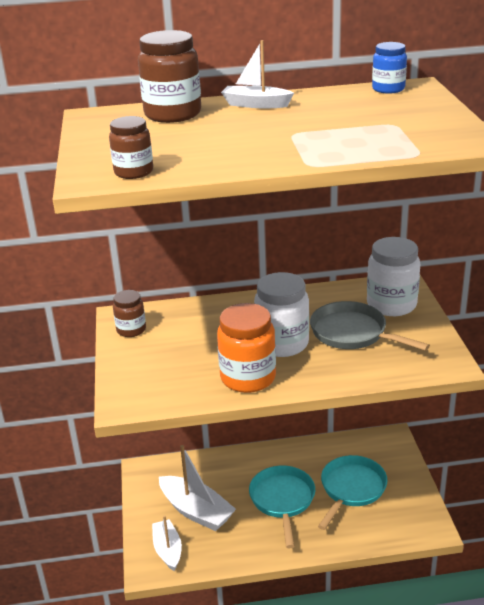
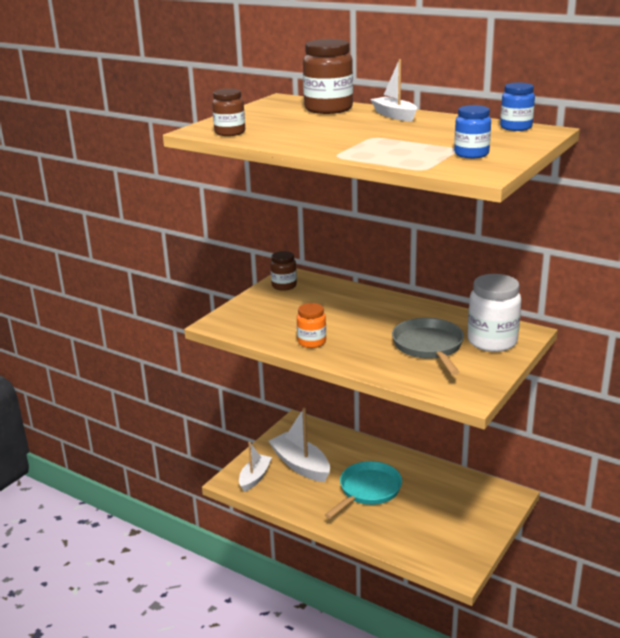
camera: 40 degrees right, 5 degrees down
white boat [159,445,236,531] -> white boat turned 150 degrees clockwise [268,408,330,482]
orange jar [217,303,276,393] -> orange jar [297,303,326,348], size x0.59
white jar [254,272,309,357] -> none
turquoise pan [318,455,387,530] -> none
none -> blue jar [454,105,491,158]

